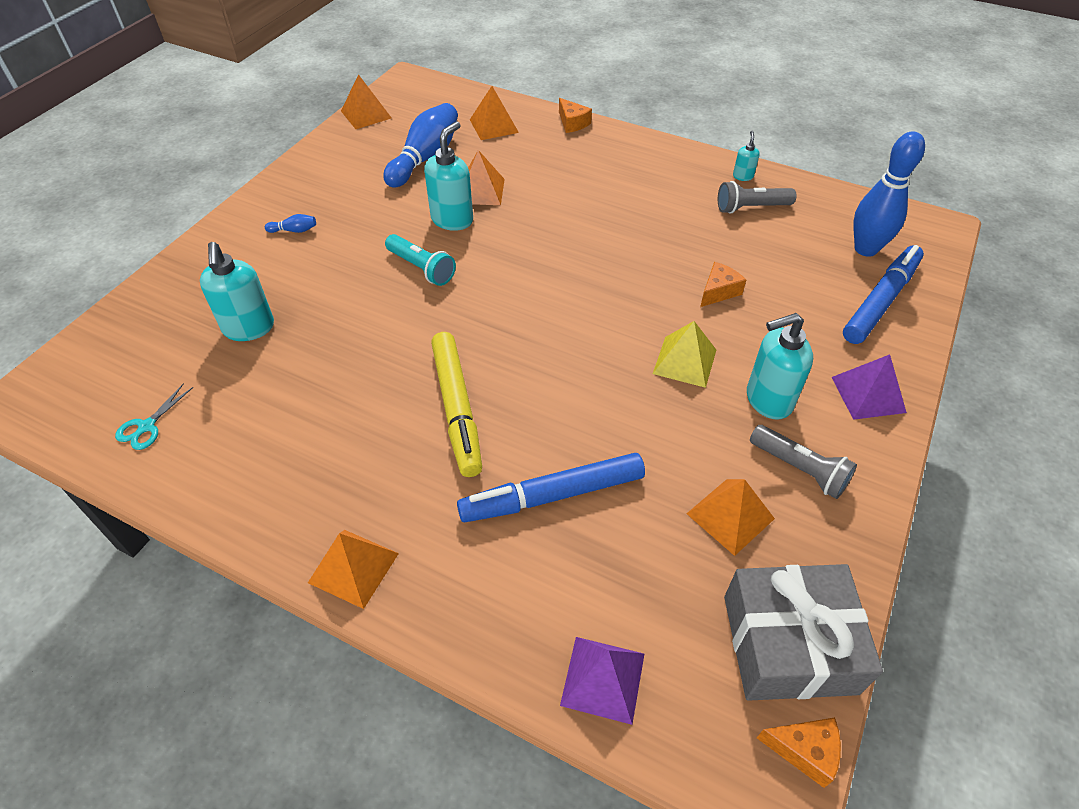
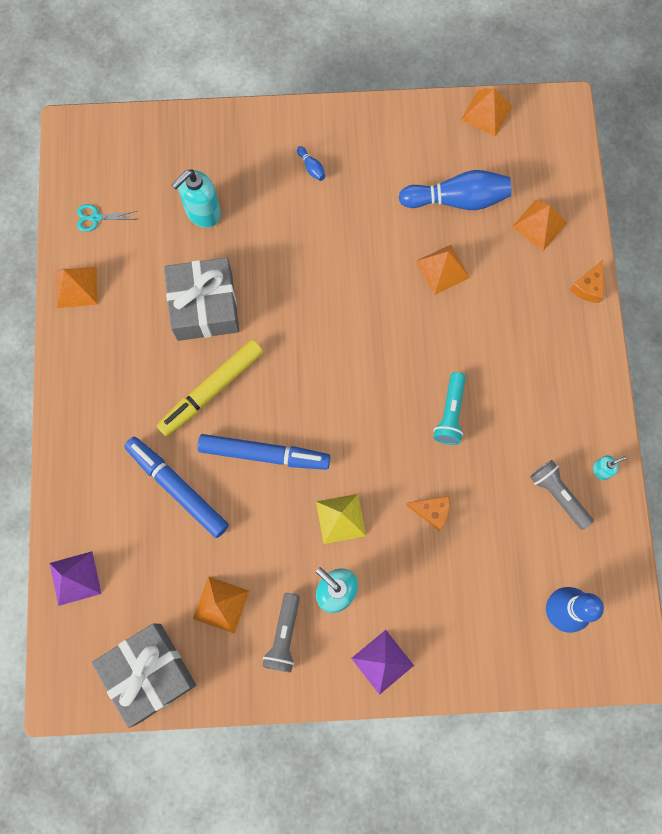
camera: 60 degrees right, 25 degrees up
orange pyramid [308,530,399,609] -> orange pyramid moved to [56,267,98,308]
turquoise flashlight [385,234,456,286] -> turquoise flashlight moved to [433,372,466,445]
turquoise soap dispenser [424,121,473,231] -> none
orange cheese [757,717,841,788] -> none
blue marker [843,245,924,344] -> blue marker moved to [197,434,330,470]
none -> grey gift [164,257,239,341]

